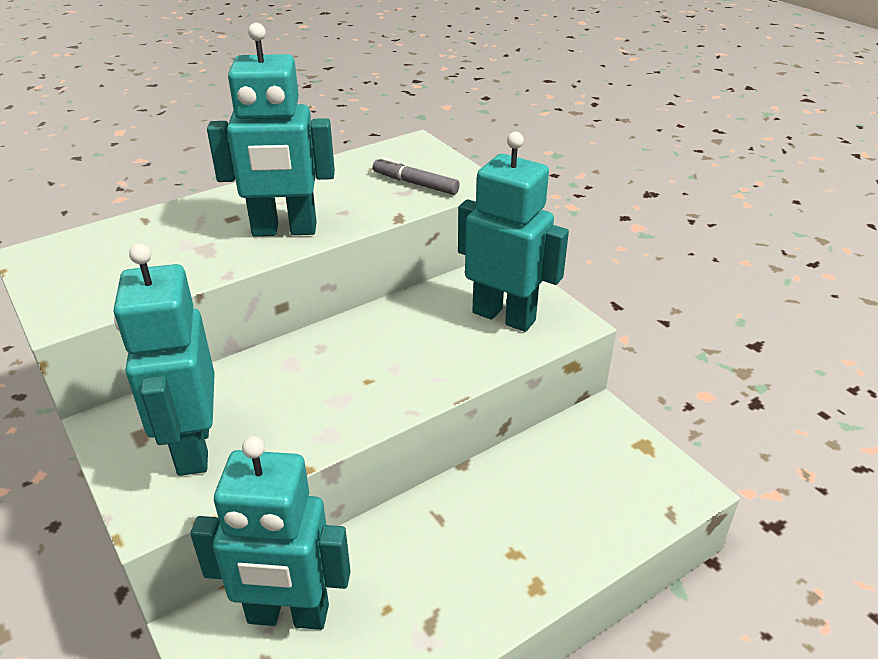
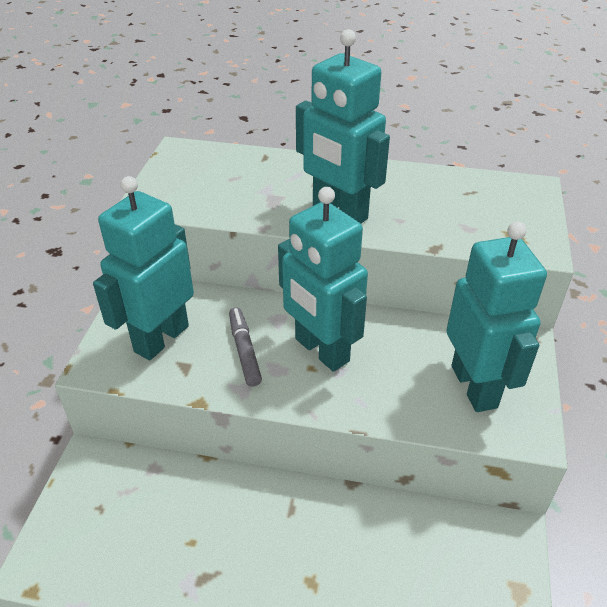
camera: 45 degrees right, 5 degrees up
turquoise robot [190,436,351,630] -> turquoise robot moved to [278,187,368,372]
grey marker [373,157,460,195] -> grey marker moved to [229,307,262,387]

